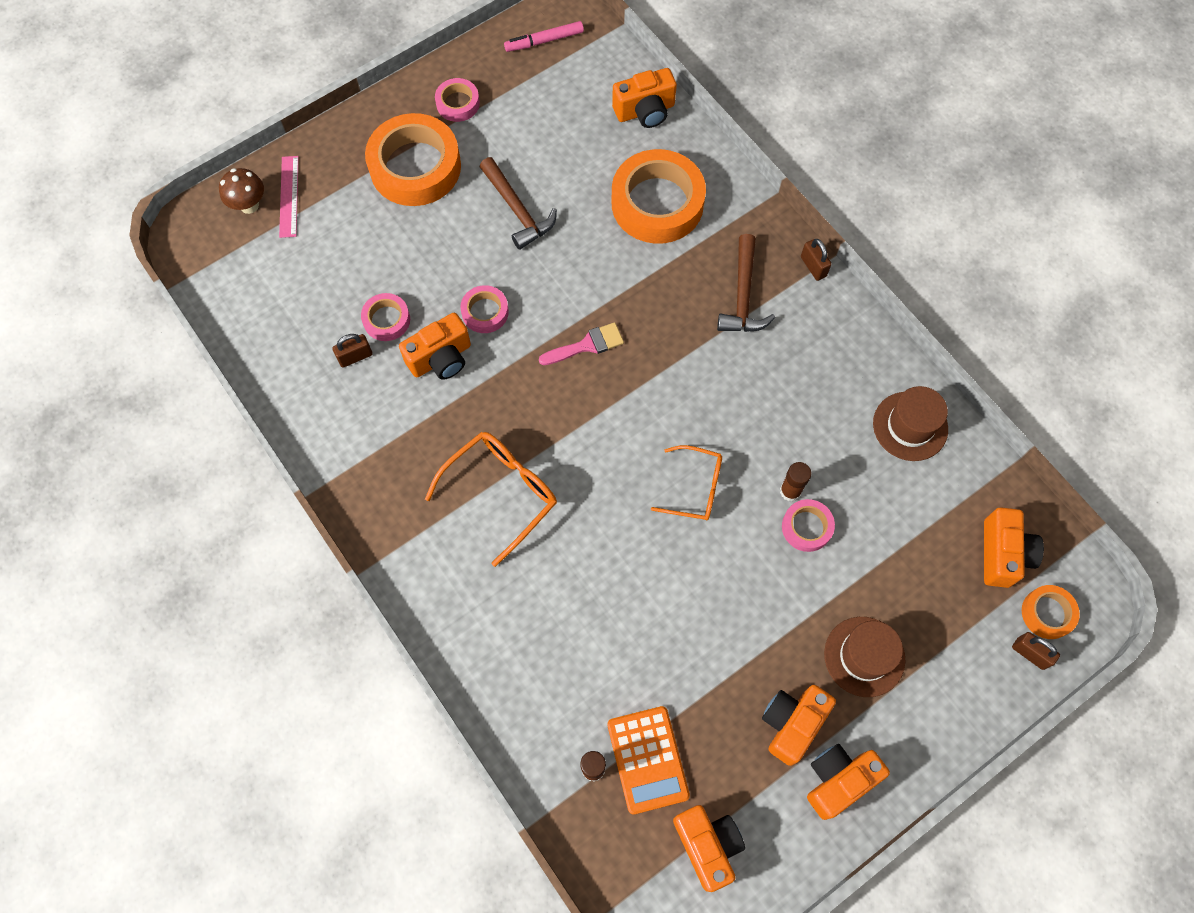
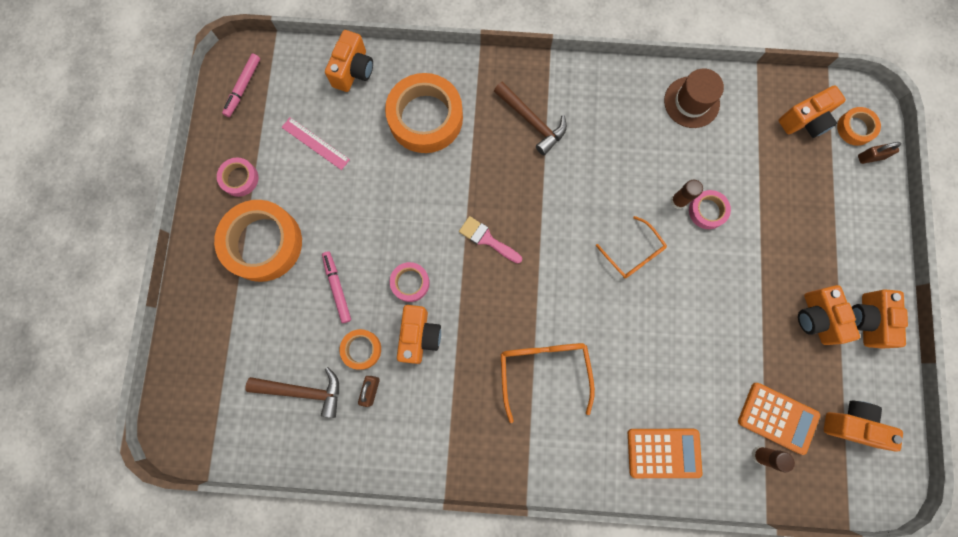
camera: 50 degrees left, 10 degrees up
brown mushroom [219,168,264,214] -> none
pink ruler [279,156,299,238] -> pink ruler moved to [282,117,350,170]
pink tape [361,293,410,341] -> orange tape [340,329,381,370]
brown hammer [479,157,557,250] -> brown hammer moved to [245,367,339,418]
pink brush [539,322,624,365] -> pink brush turned 75 degrees counterclockwise [459,216,522,264]
orange glasses [651,445,722,521] -> orange glasses turned 90 degrees clockwise [596,216,667,279]
brown padlock [801,239,832,281] -> none
brown hat [824,617,905,697] -> none
orange camera [984,507,1044,588] -> orange camera turned 105 degrees clockwise [779,85,846,138]
none -> pink marker [322,252,351,323]
none -> orange calculator [628,429,702,478]

